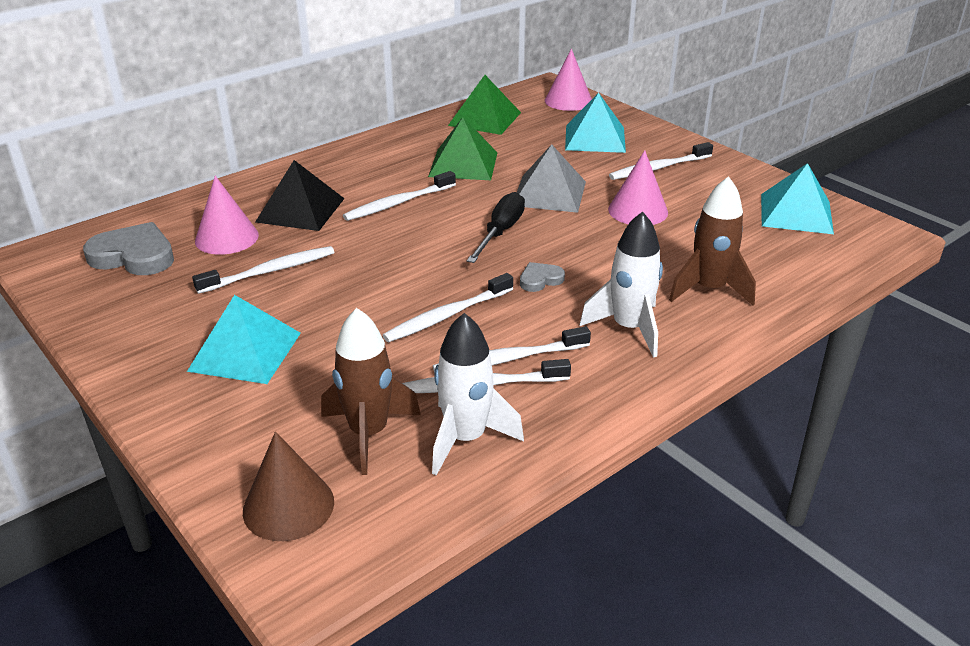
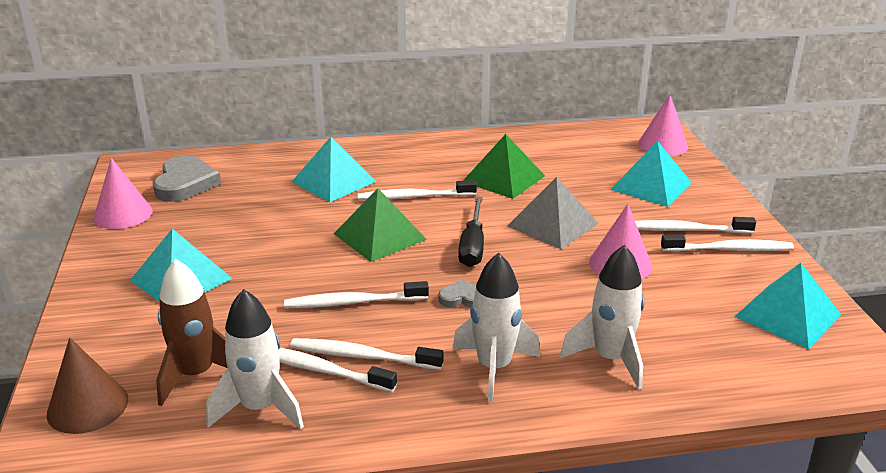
camera: 30 degrees right, 5 degrees down
grey heart [83,222,174,275] -> grey heart turned 45 degrees clockwise [153,155,221,202]
white toothbrush [192,246,334,294] -> white toothbrush moved to [661,235,794,252]
pink cone [195,176,259,255] -> pink cone moved to [93,158,153,229]
black pyramid [255,160,345,231] -> turquoise pyramid [292,137,377,202]
green pyramid [448,75,521,135] -> green pyramid moved to [334,188,427,262]
black screwdriver [467,192,525,263] -> black screwdriver turned 135 degrees clockwise [458,197,484,267]
brown rocket [669,176,756,306] -> white rocket [560,245,645,390]

